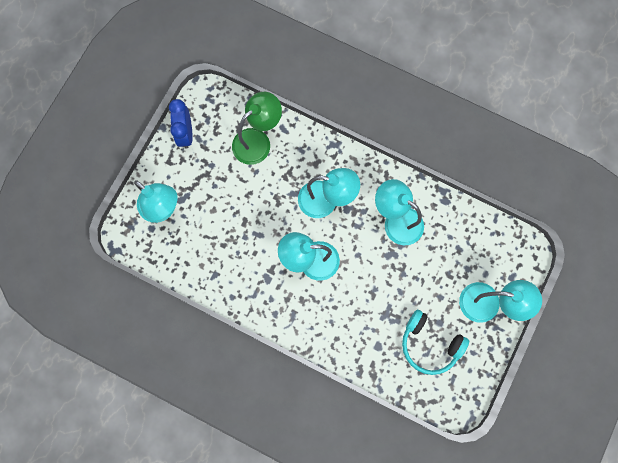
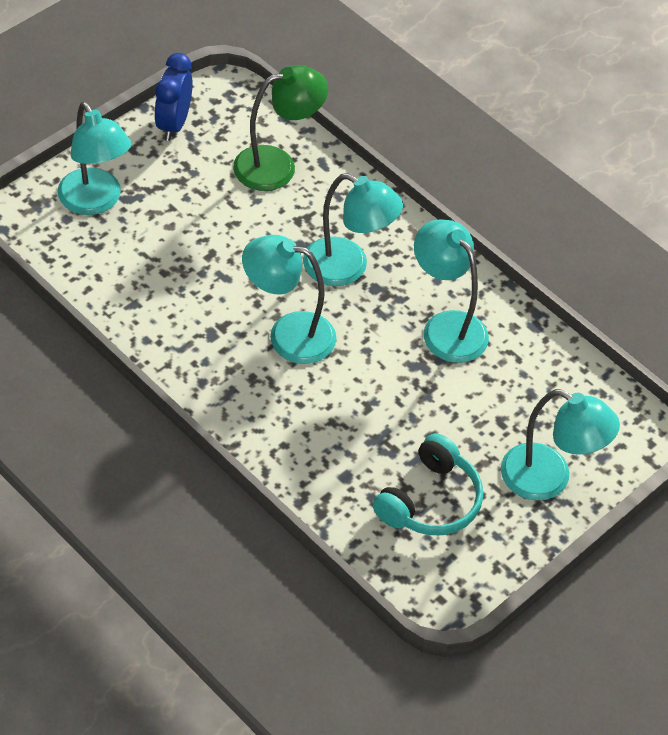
camera: 15 degrees right, 25 degrees down
turquoise headphones [402,310,469,375] -> turquoise headphones turned 105 degrees counterclockwise [373,433,483,535]

